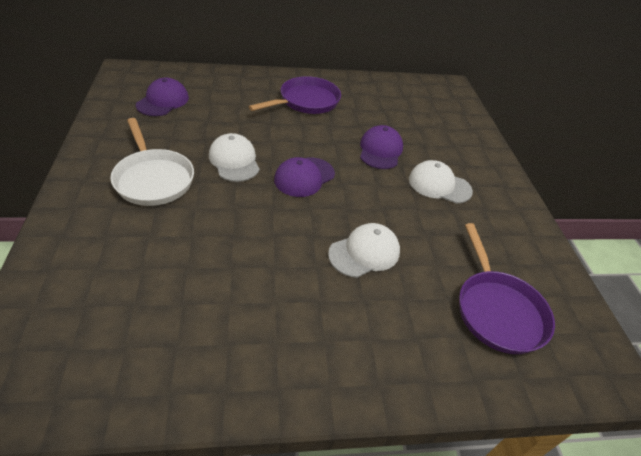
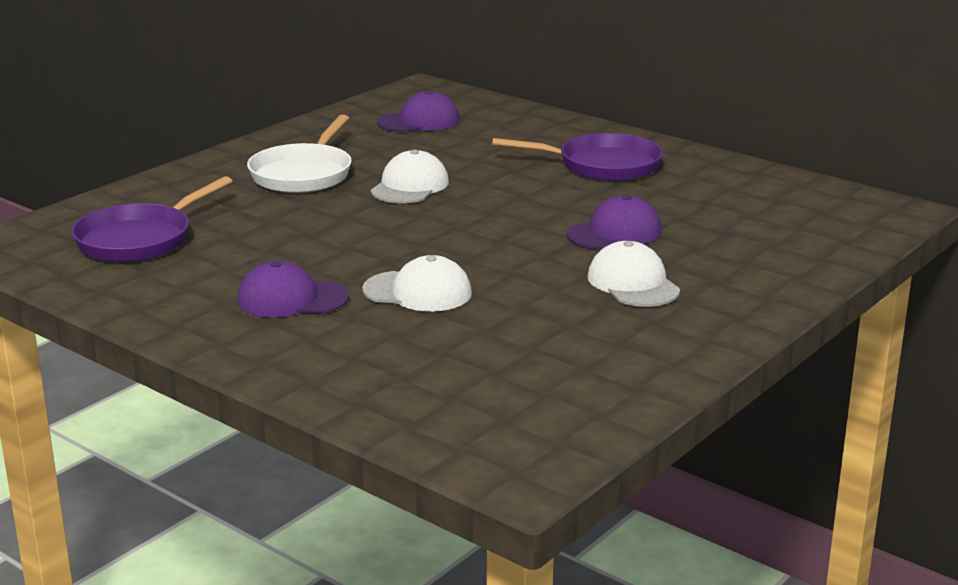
camera: 50 degrees right, 20 degrees down
purple cap [274,157,335,197] -> purple cap moved to [237,261,349,318]
purple pan [459,223,555,354] -> purple pan moved to [71,176,232,262]

